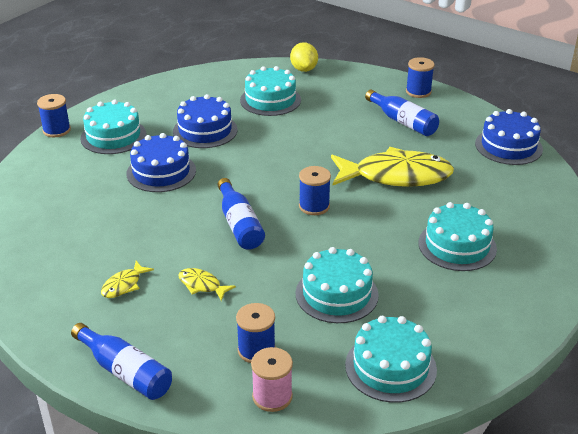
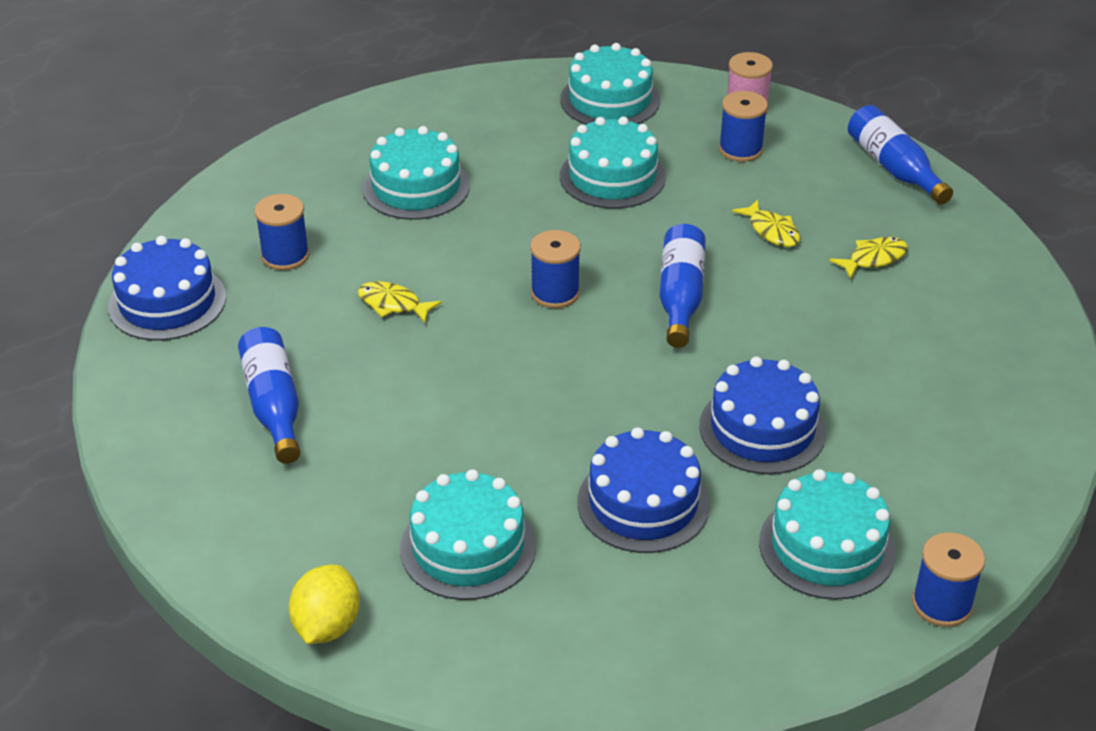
camera: 155 degrees left, 5 degrees up
yellow fish [331,147,454,187] -> yellow fish [358,281,442,323], size x0.42
blue spool [406,57,435,98] -> blue spool moved to [255,194,310,270]

